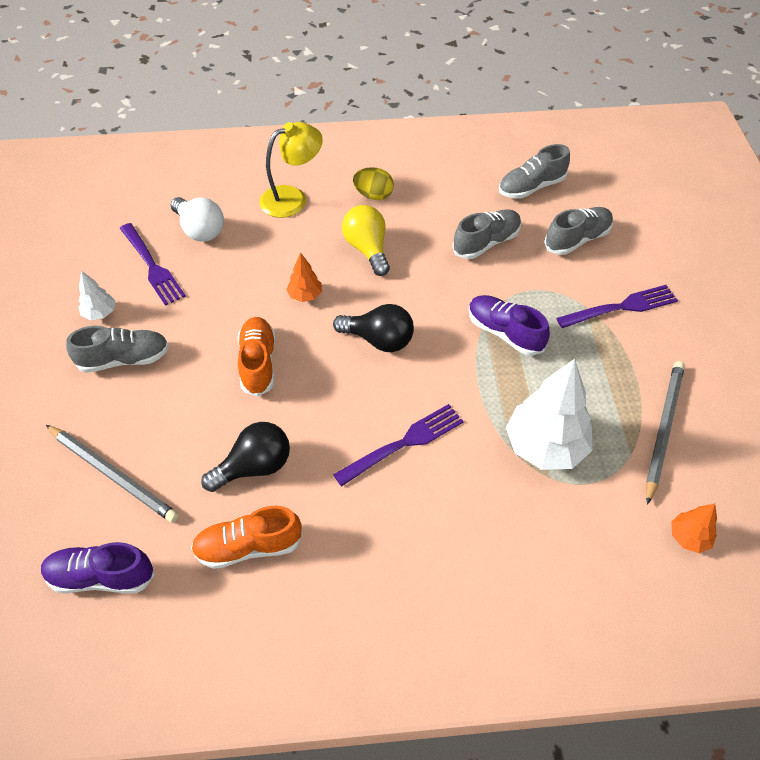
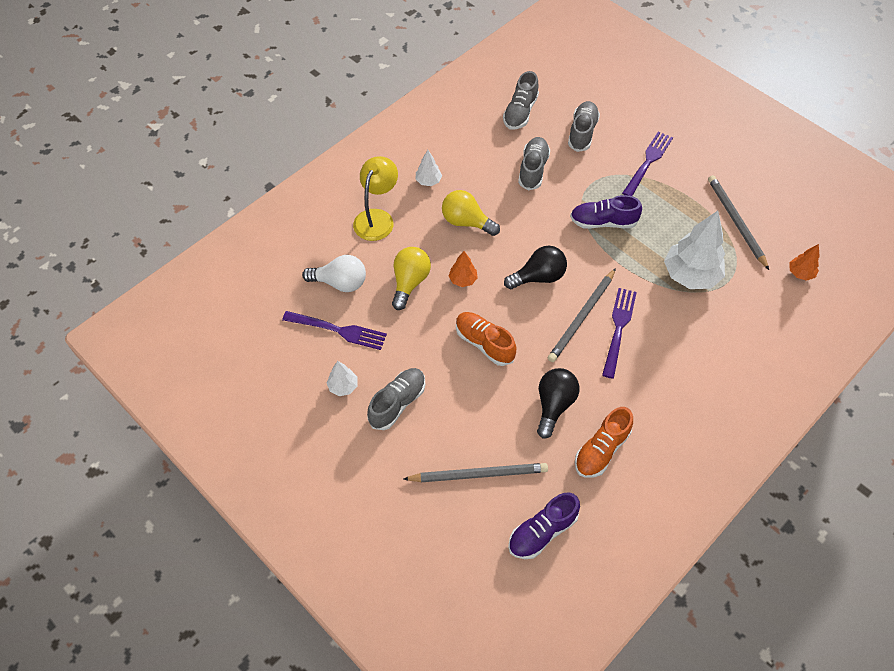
camera: 40 degrees left, 5 degrees up
yellow egg [353,167,394,200] -> white tree [416,150,442,186]
none -> yellow light bulb [392,247,431,310]
none -> grey pencil [548,268,616,362]

